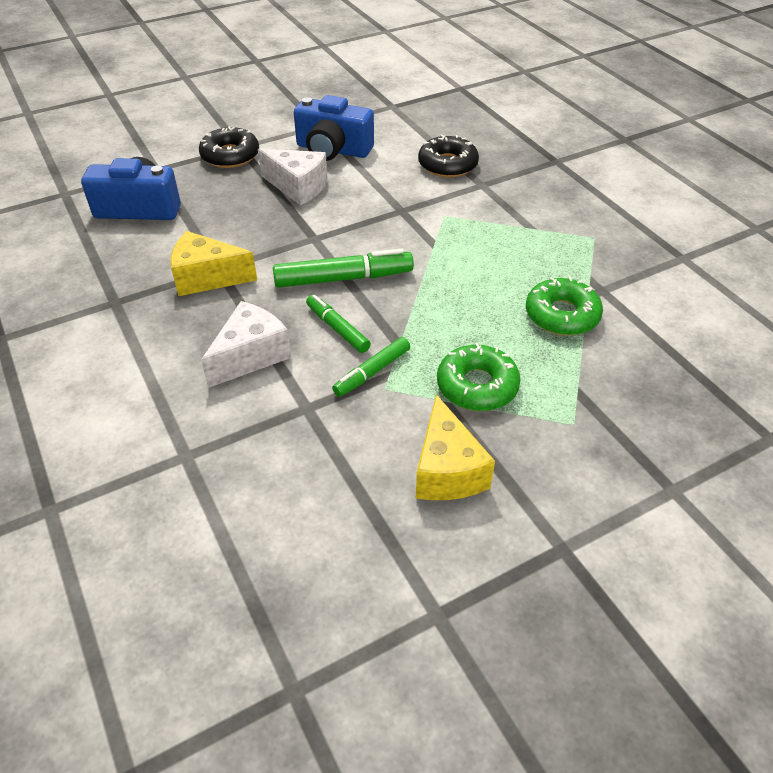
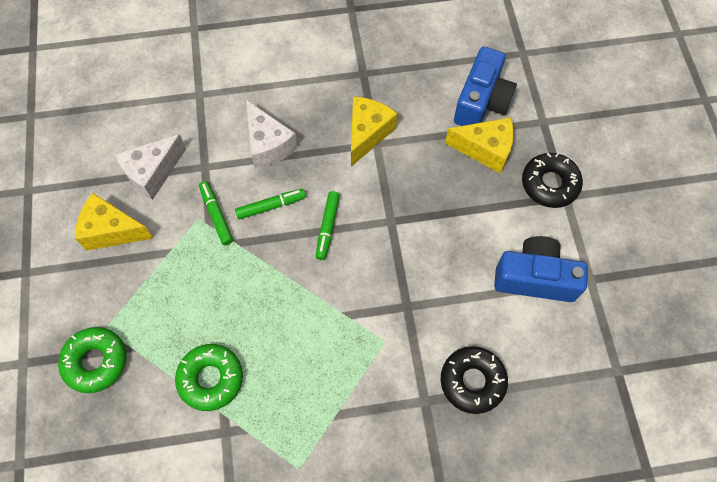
camera: 110 degrees right, 20 degrees up
white cheese [258,148,328,206] -> white cheese moved to [115,134,186,200]
green marker [273,249,414,288] -> green marker [316,191,340,260], size x0.61
blue camera [294,95,374,161] -> blue camera turned 60 degrees clockwise [494,236,588,302]
green donut [437,343,521,411] -> green donut moved to [58,327,127,393]
none -> yellow cheese [445,117,514,174]

